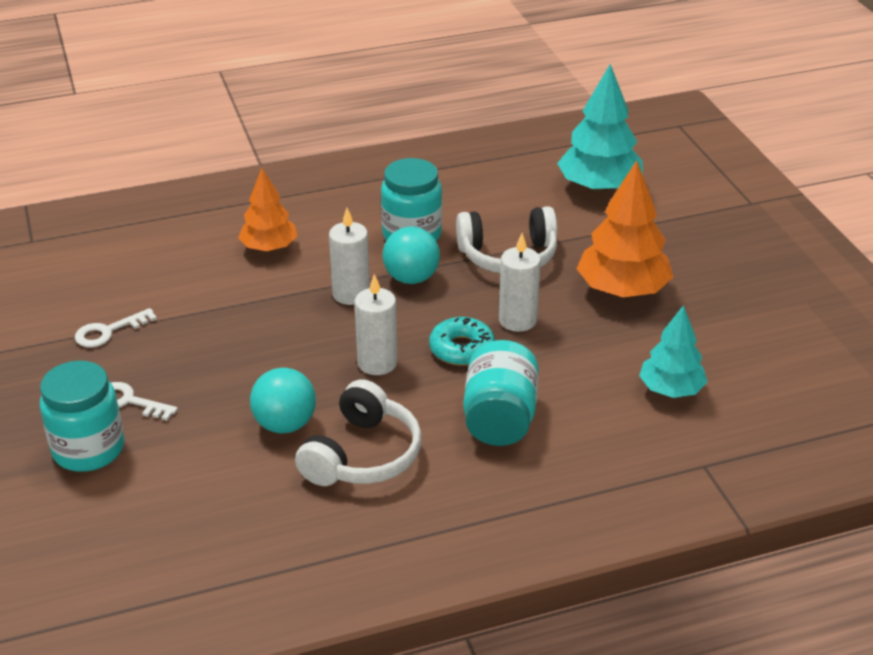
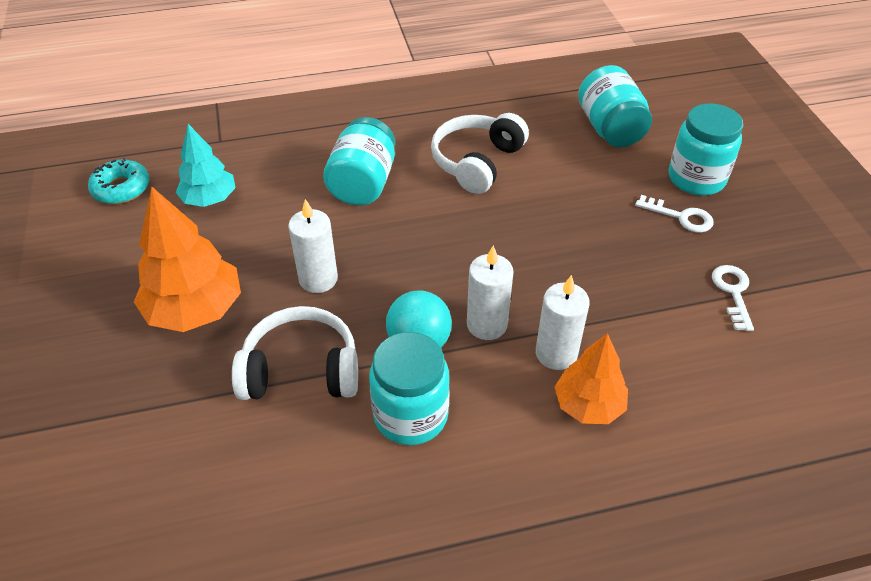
camera: 175 degrees left, 10 degrees up
white key [75,308,157,347] -> white key turned 60 degrees counterclockwise [712,265,754,331]
turquoise ball [250,368,316,433] -> none
white candle [355,274,397,375] -> white candle moved to [536,275,590,370]
turquoise donut [429,317,495,366] -> turquoise donut moved to [88,158,150,204]
turquoise tree [557,64,643,193] -> none
none -> turquoise jar [578,65,652,147]

